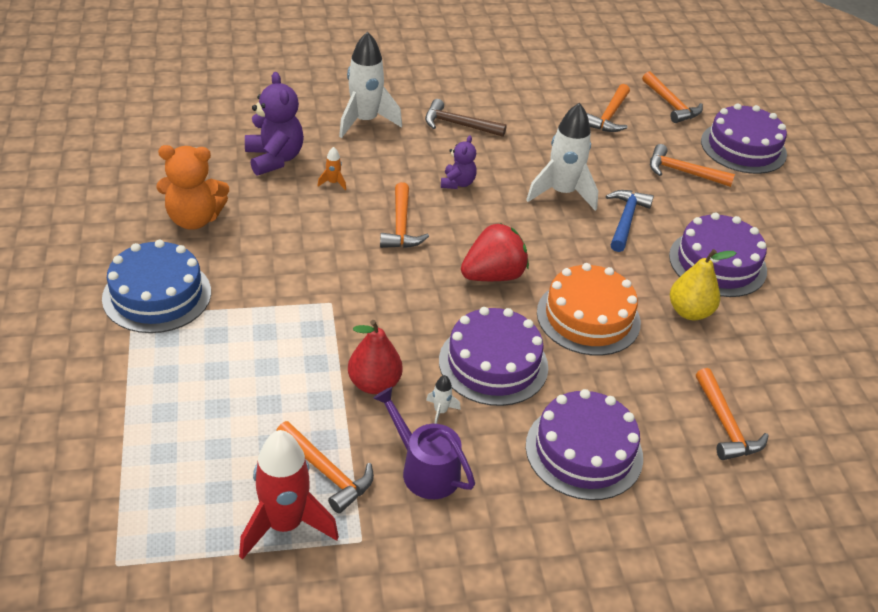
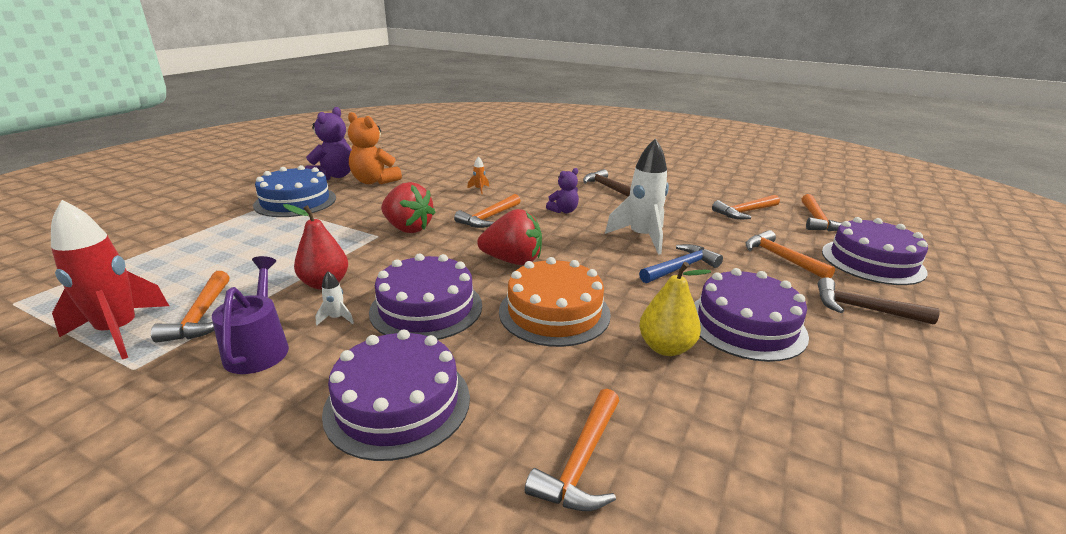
camera: 40 degrees right, 15 degrees down
purple teddy bear [245,72,304,175] -> purple teddy bear moved to [305,107,351,180]
white rocket [339,31,402,138] -> none
none -> red strawberry [381,182,436,233]
none -> brown hammer [818,277,940,324]

